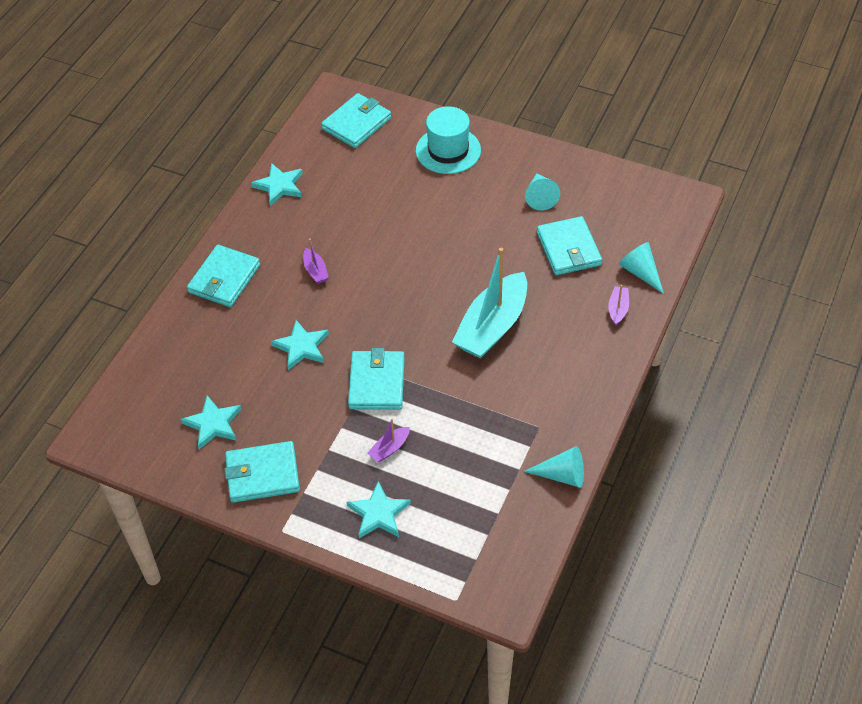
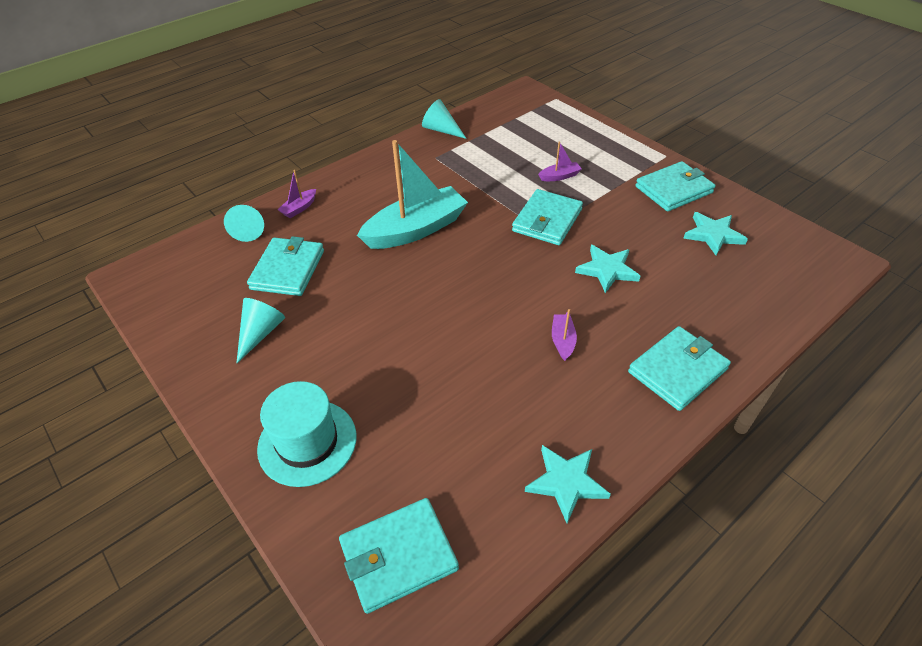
camera: 155 degrees left, 5 degrees down
turquoise wallet [224,441,300,503] -> turquoise wallet turned 45 degrees counterclockwise [636,161,716,211]
turquoise star [347,481,411,538] -> none

